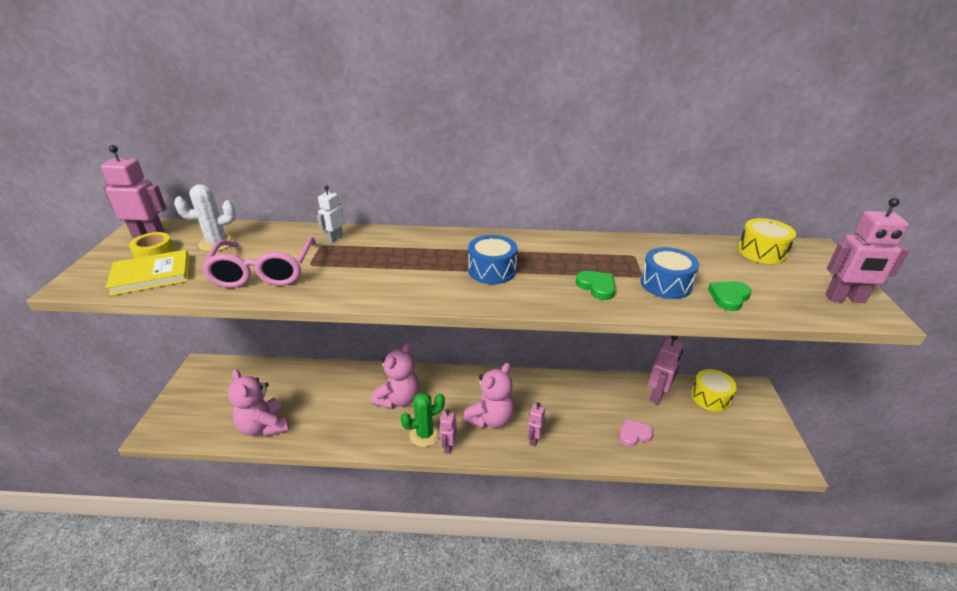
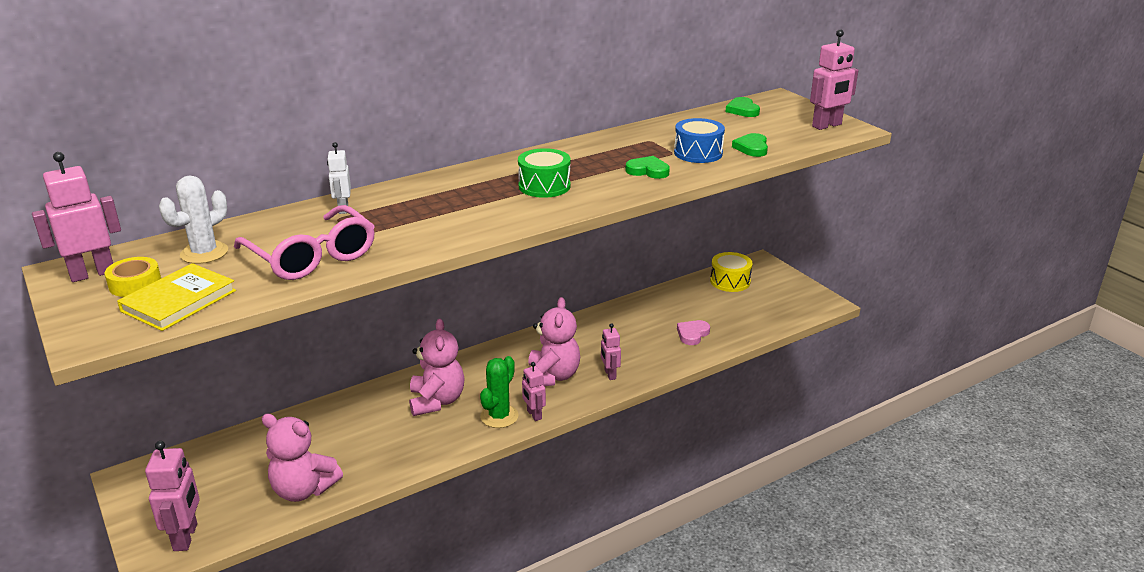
camera: 35 degrees left, 5 degrees down
blue drum [468,235,517,284] -> green drum [518,148,570,198]
pink robot [648,336,683,404] -> pink robot moved to [145,441,200,551]
yellow drum [738,218,796,264] -> green heart [726,97,760,117]

